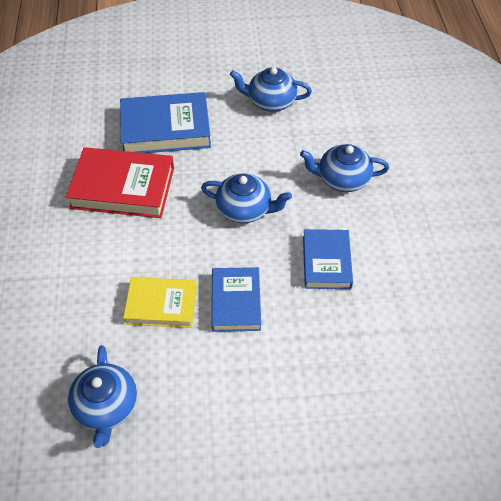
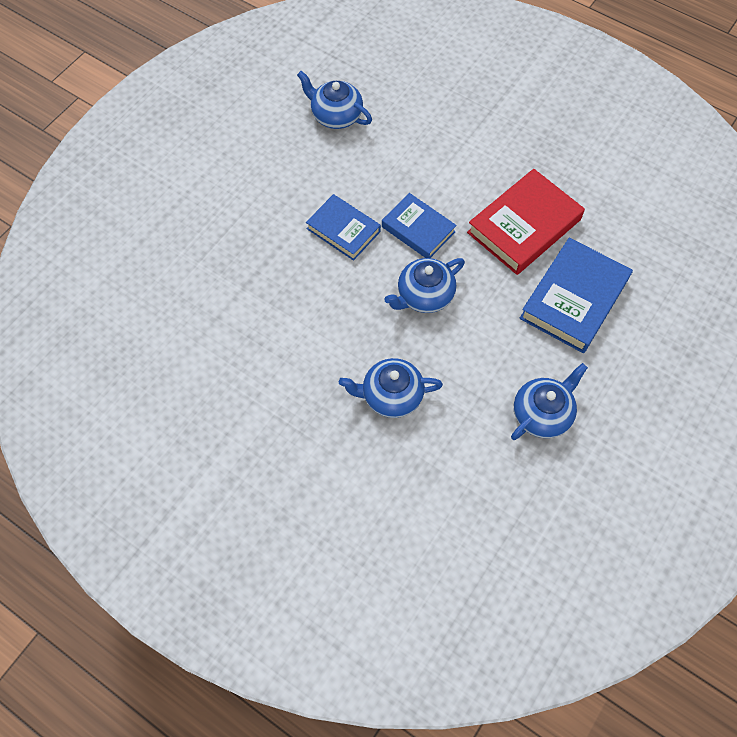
camera: 130 degrees right, 10 degrees up
yellow book [123,277,197,328] -> none
blue teapot [300,144,389,192] -> blue teapot turned 135 degrees counterclockwise [339,358,443,418]
blue book [303,229,353,289] -> blue book moved to [382,193,457,258]

